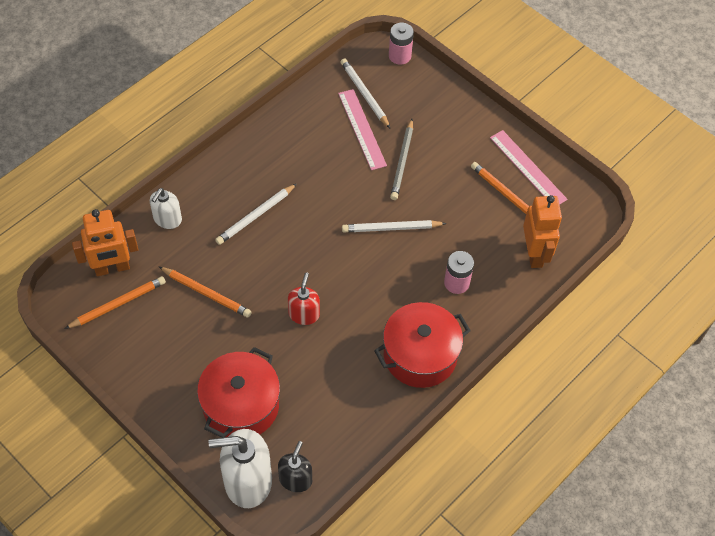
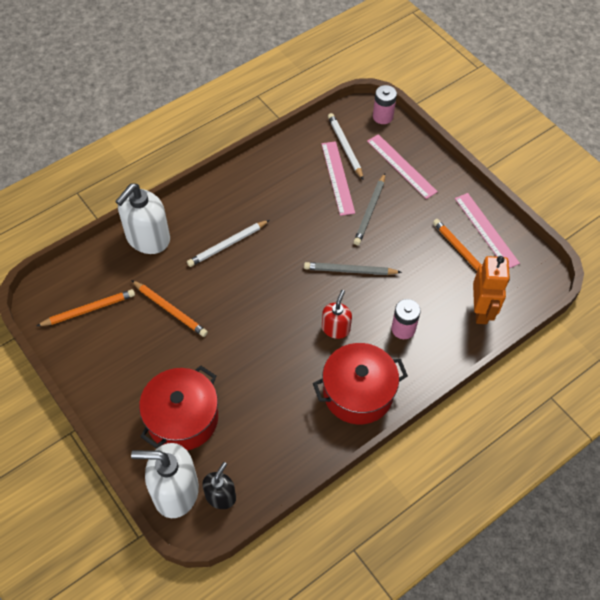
camera: 10 degrees right, 0 degrees up
orange robot [72,209,139,276] -> none
white soap dispenser [150,188,182,229] -> white soap dispenser [115,183,170,254], size x1.76
red soap dispenser [288,273,320,325] -> red soap dispenser moved to [322,290,352,339]
white pencil [342,220,447,232] -> grey pencil [304,262,402,275]
none -> pink ruler [367,134,438,199]

